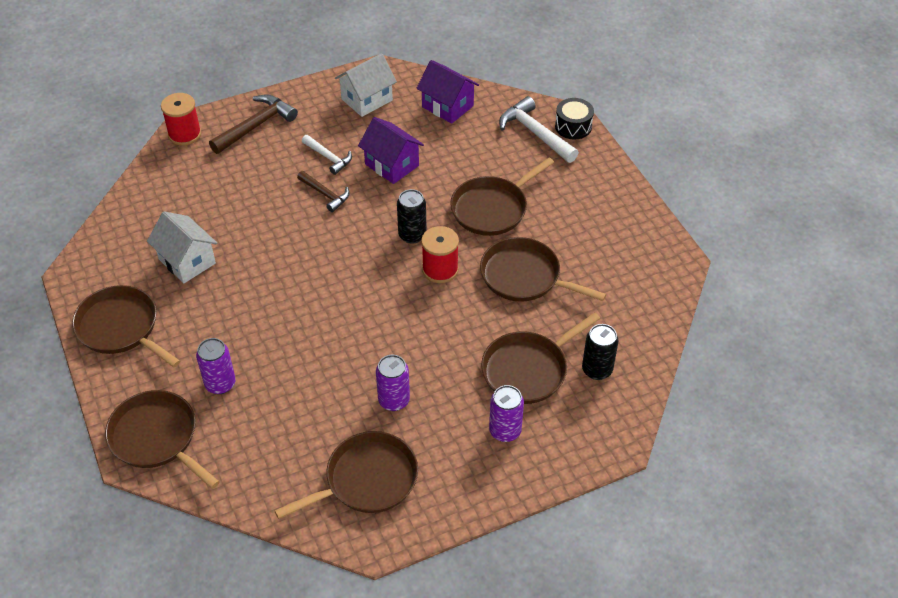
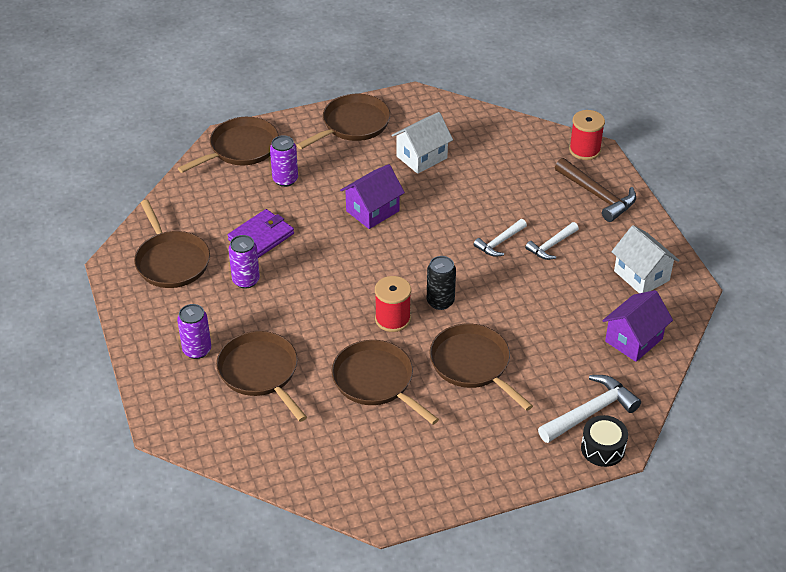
camera: 95 degrees right, 5 degrees down
brown hammer [297,171,350,212] -> white hammer [474,219,527,257]
purple house [358,117,424,184] -> purple house moved to [340,164,405,229]
brown pan [480,237,606,302] -> brown pan turned 75 degrees counterclockwise [331,340,439,425]
black can [582,324,618,380] -> none
none -> purple wallet [228,209,294,258]

